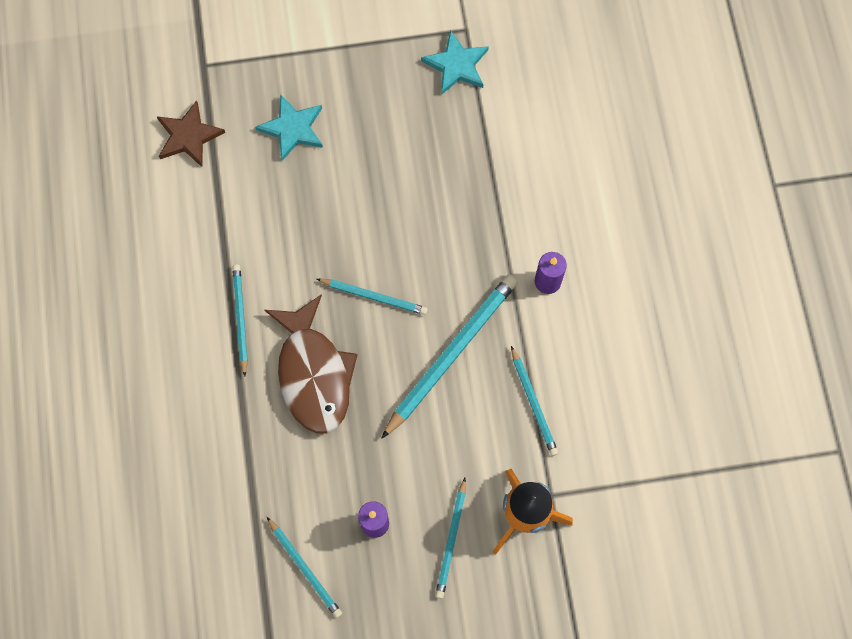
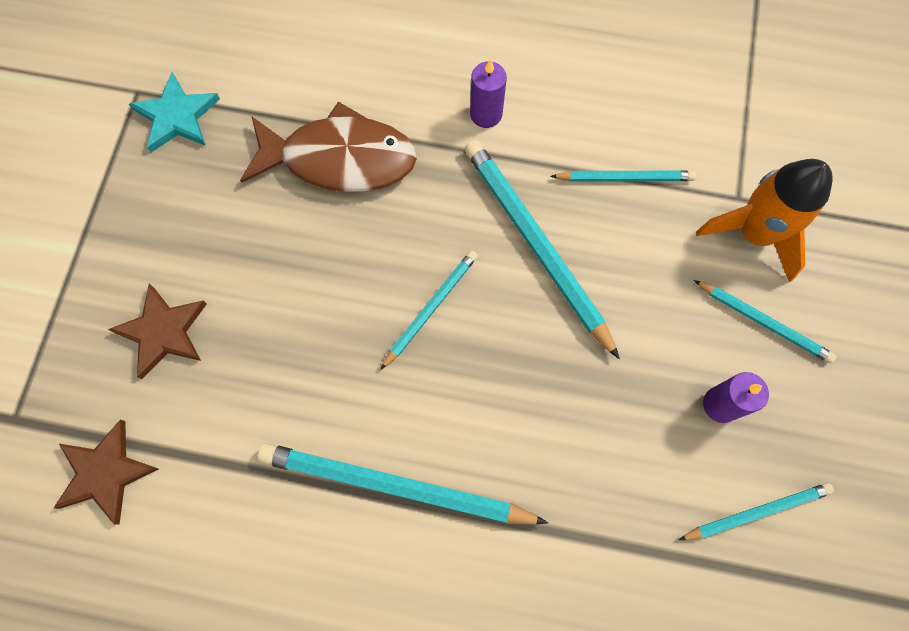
camera: 70 degrees left, 0 degrees up
turquoise pencil [232,264,248,376] -> turquoise pencil [257,443,548,525], size x1.79
turquoise star [255,94,323,161] -> brown star [108,284,207,379]
brown fish [265,294,358,434] -> brown fish moved to [240,102,417,192]

